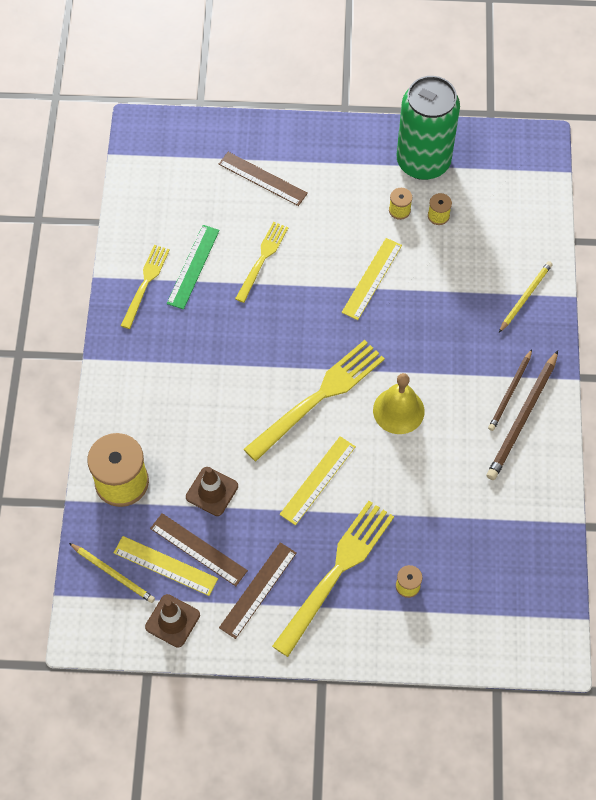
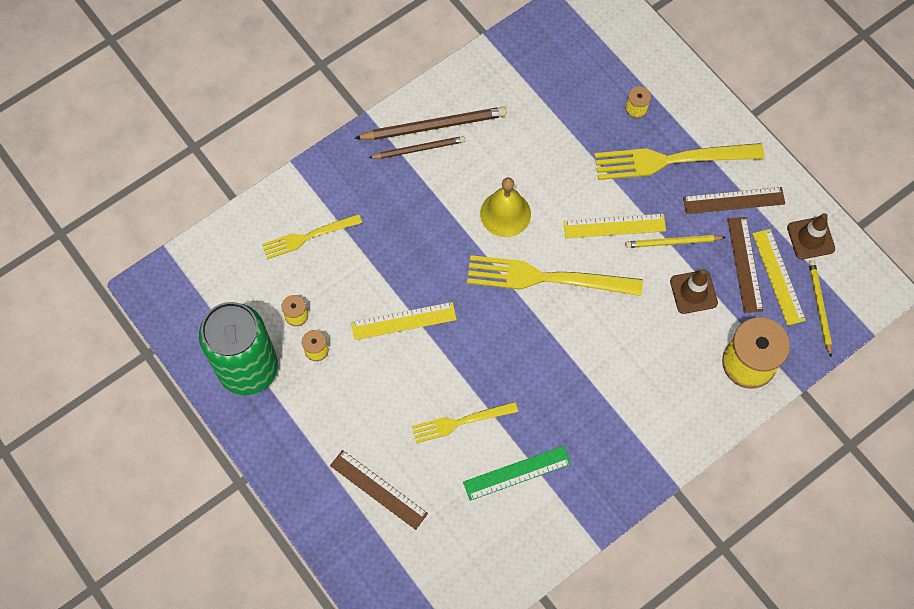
camera: 130 degrees left, 5 degrees up
yellow fork [121,245,170,329] -> yellow fork moved to [262,214,362,260]
brown ruler [219,152,308,206] -> brown ruler turned 45 degrees counterclockwise [330,450,428,530]
yellow pencil [499,261,553,332] -> yellow pencil moved to [625,235,726,248]

